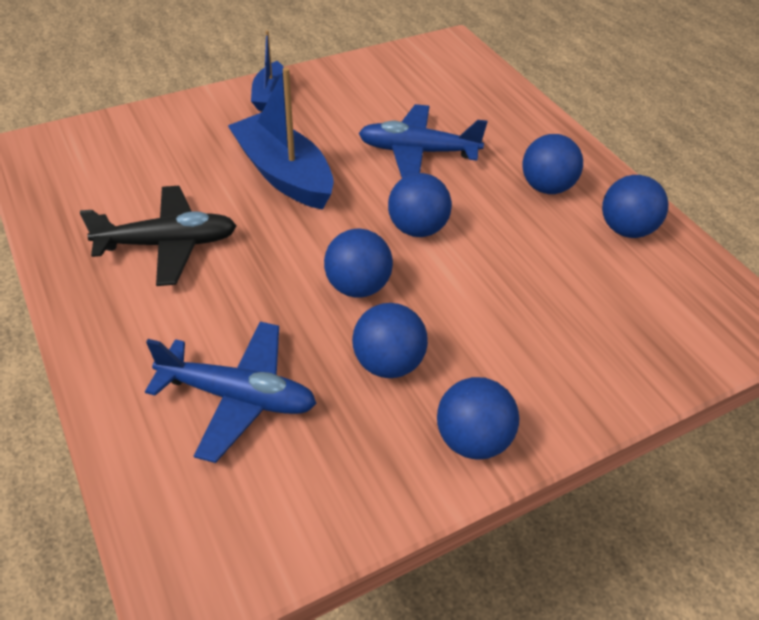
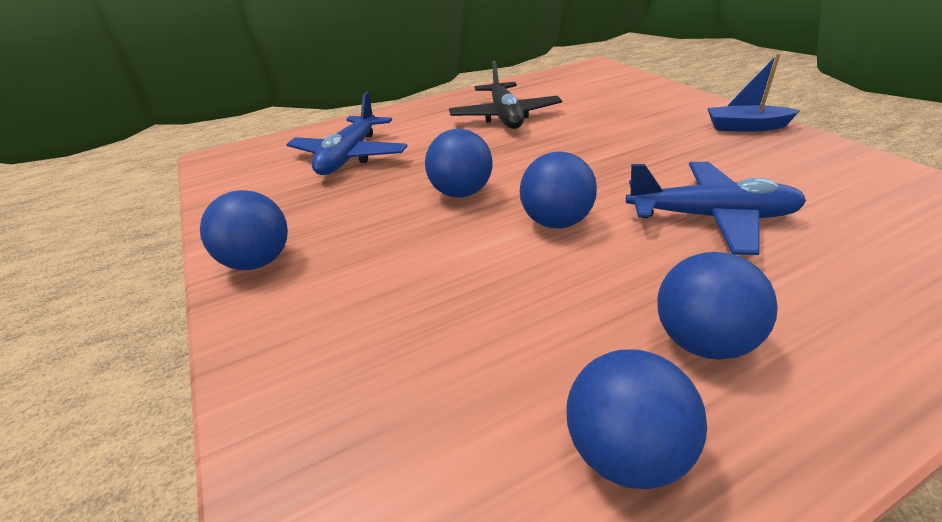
camera: 95 degrees right, 10 degrees down
blue boat [228,67,334,210] -> none
blue ball [352,303,428,378] -> none
blue plane [358,104,487,178] -> blue plane turned 90 degrees clockwise [626,162,806,255]

